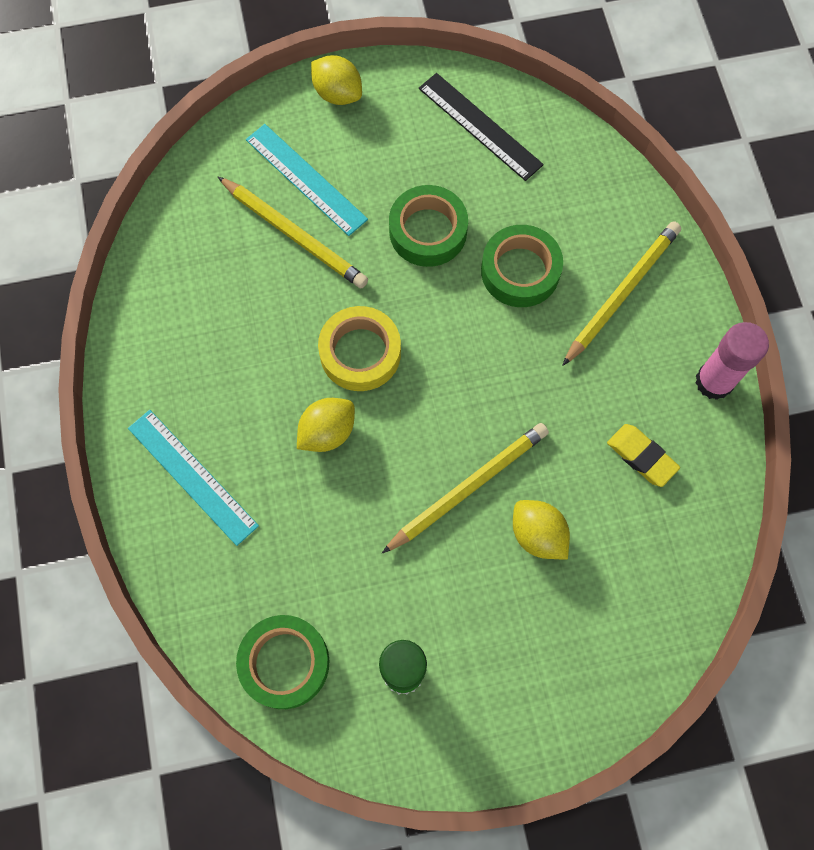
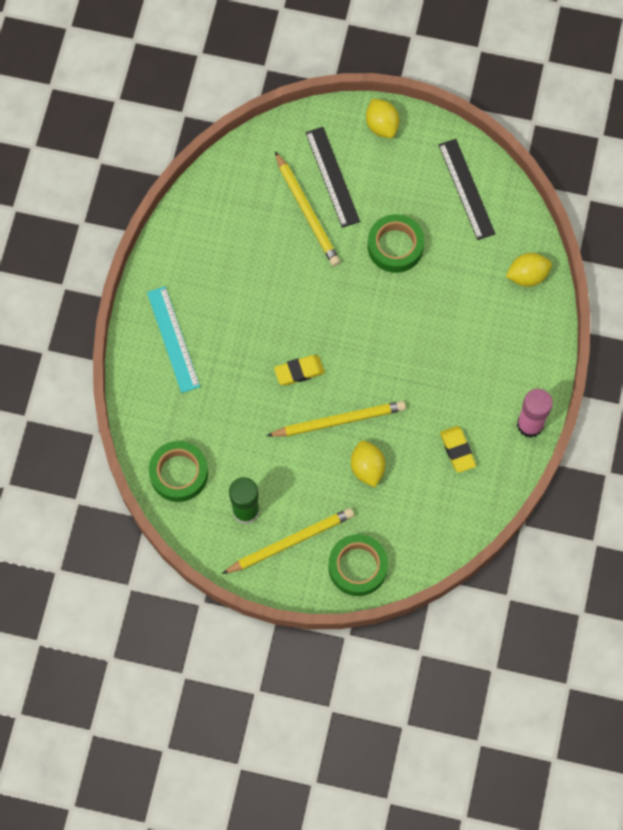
camera: 25 degrees right, 0 degrees up
turquoise ruler [246,124,368,236] -> black ruler [305,127,360,228]
yellow lemon [297,398,355,452] -> yellow lemon moved to [505,253,552,287]
yellow tape [318,306,401,391] -> none
green tape [481,225,563,307] -> green tape moved to [328,534,388,596]
yellow pencil [562,221,681,366] -> yellow pencil moved to [222,508,354,574]
none -> yellow eraser [274,355,325,386]

